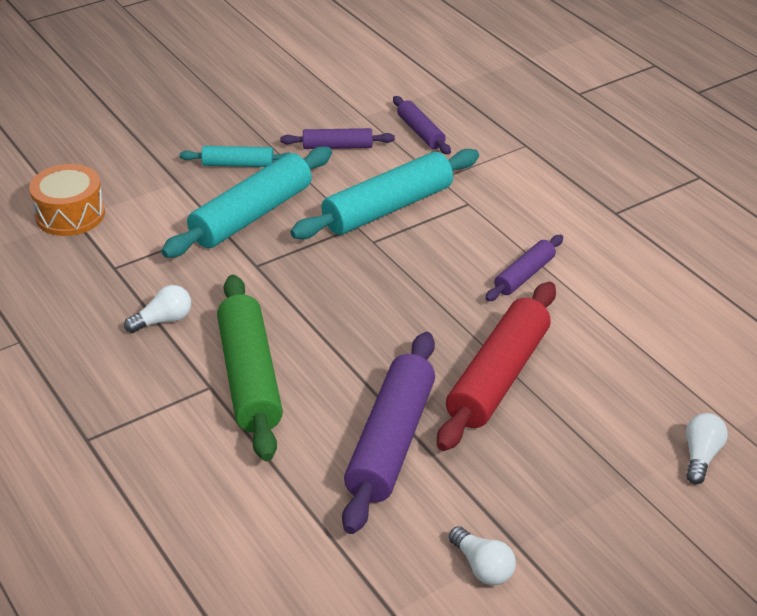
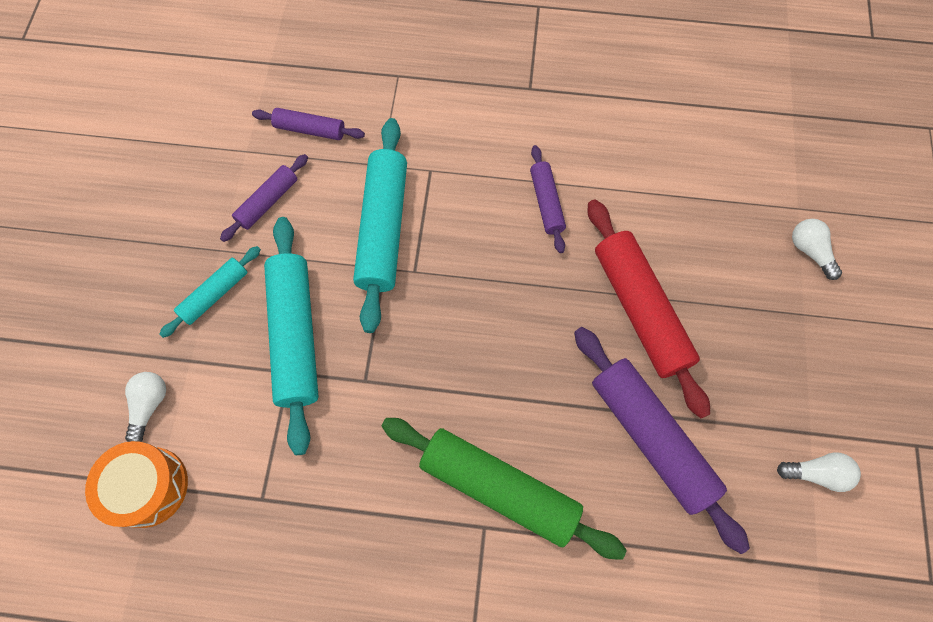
camera: 50 degrees left, 30 degrees up
white light bulb [124,285,191,333] -> white light bulb moved to [125,372,166,442]

